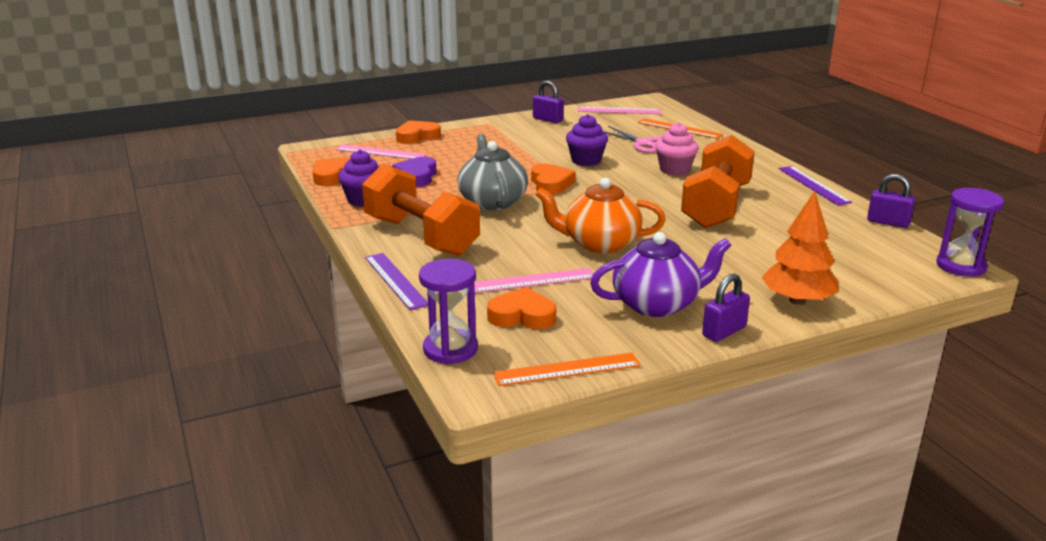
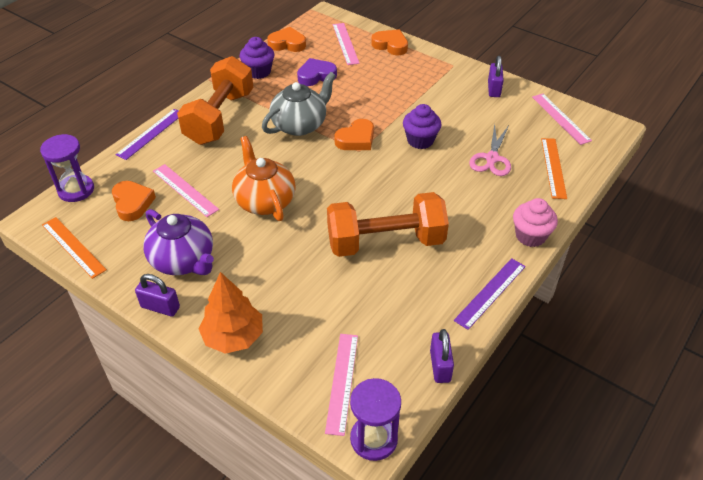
camera: 60 degrees right, 20 degrees up
pink cupcake [655,122,699,176] -> pink cupcake moved to [513,198,558,247]
none -> pink ruler [325,334,358,436]

